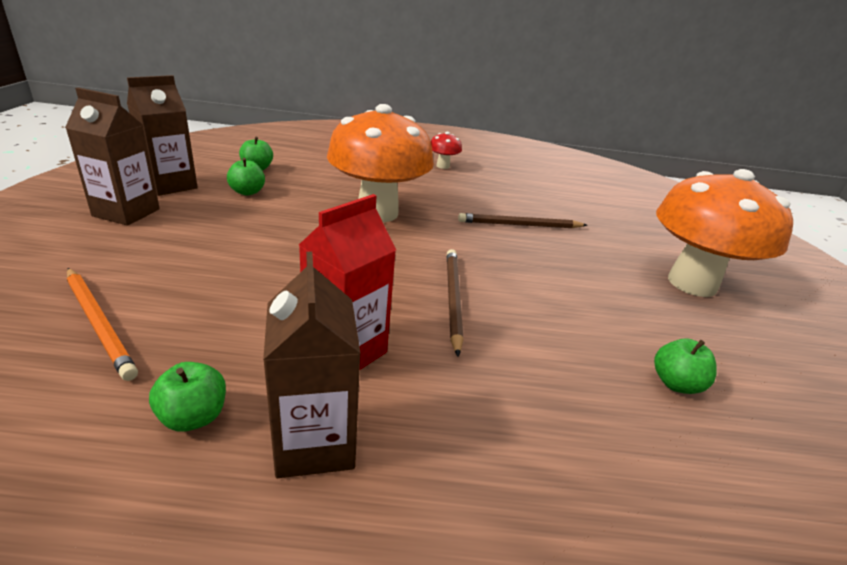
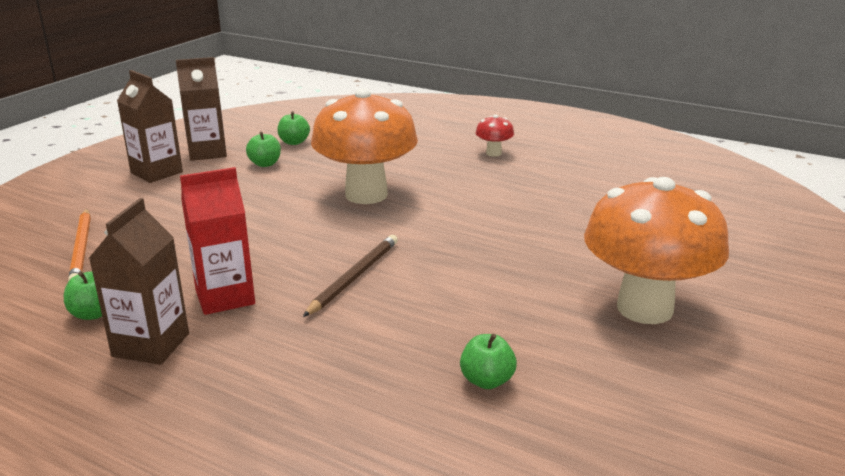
camera: 30 degrees right, 5 degrees down
brown pencil [458,213,587,228] -> none

